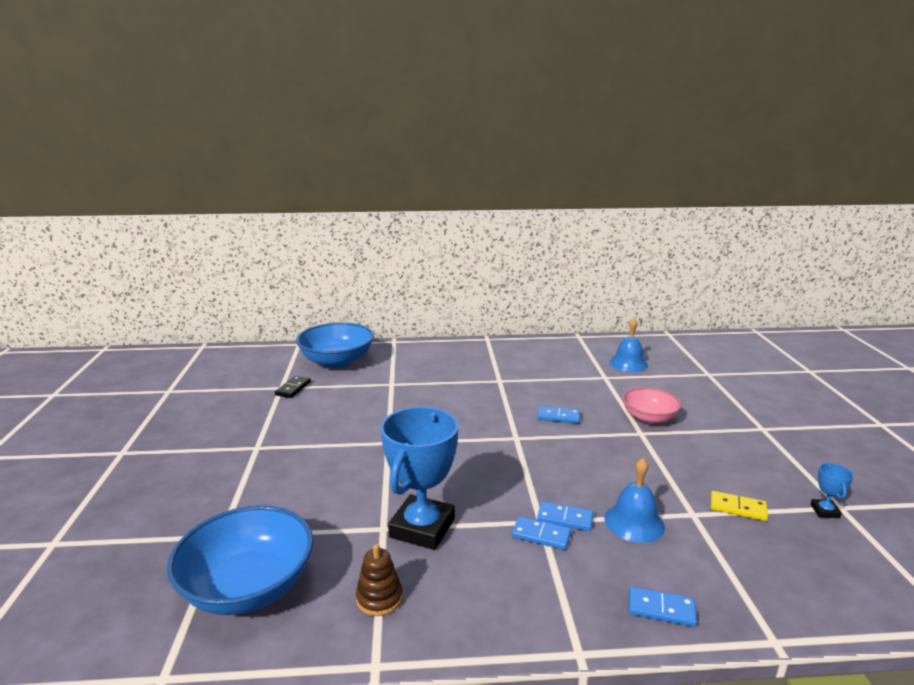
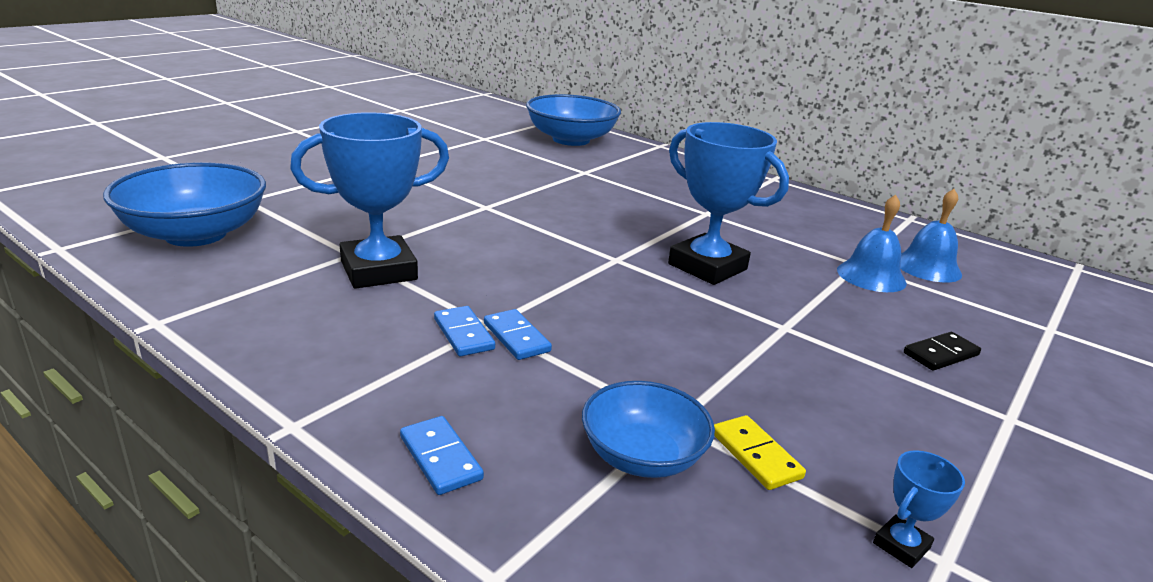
camera: 40 degrees right, 5 degrees up
black domino [275,376,311,398] -> black domino moved to [904,332,981,371]
brown stacking toy [356,544,402,616] -> none
blue domino [538,406,580,423] -> blue trophy [668,122,789,285]
blue bell [604,458,665,543] -> blue bell moved to [837,195,907,292]
pink bowl [622,388,681,424] -> none
none -> blue bowl [582,381,715,478]

